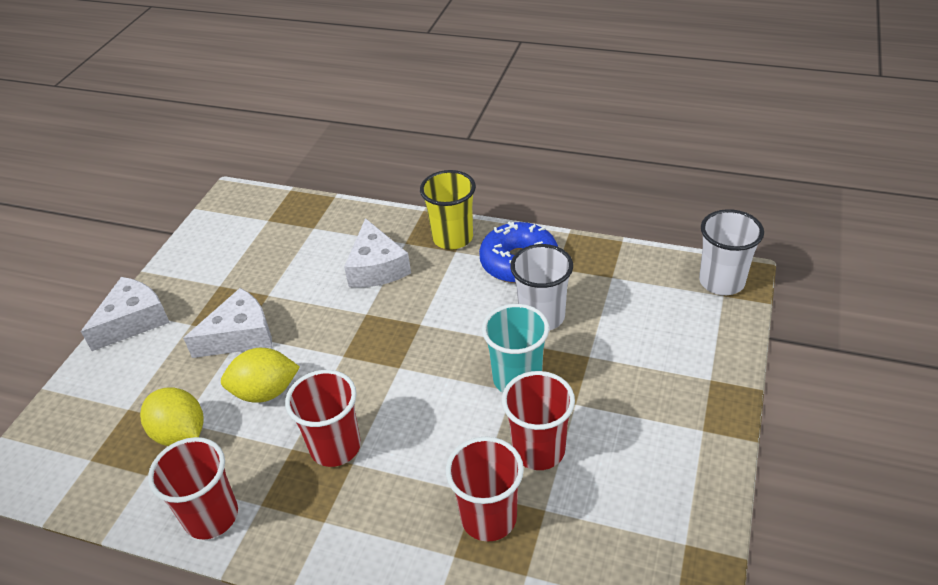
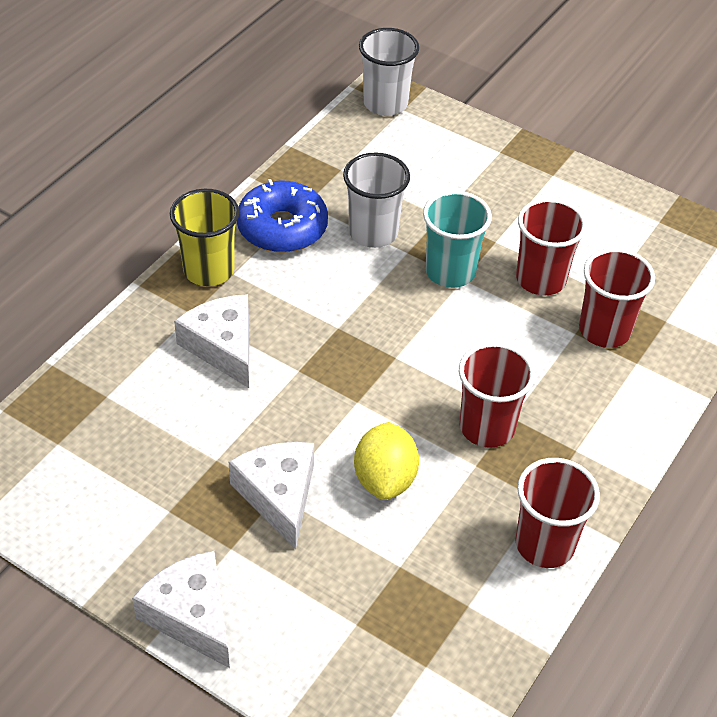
camera: 80 degrees left, 5 degrees up
yellow lemon [140,387,204,446] -> none
white cheese [344,218,411,287] -> white cheese turned 120 degrees counterclockwise [174,294,249,388]

